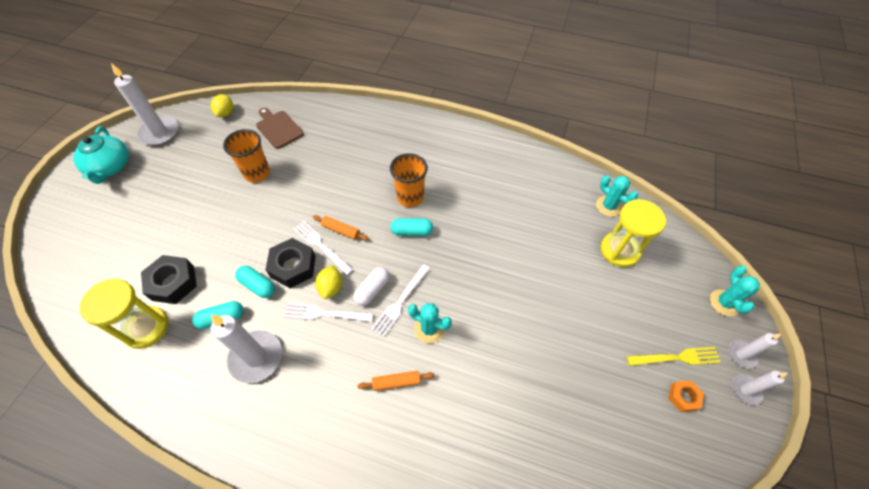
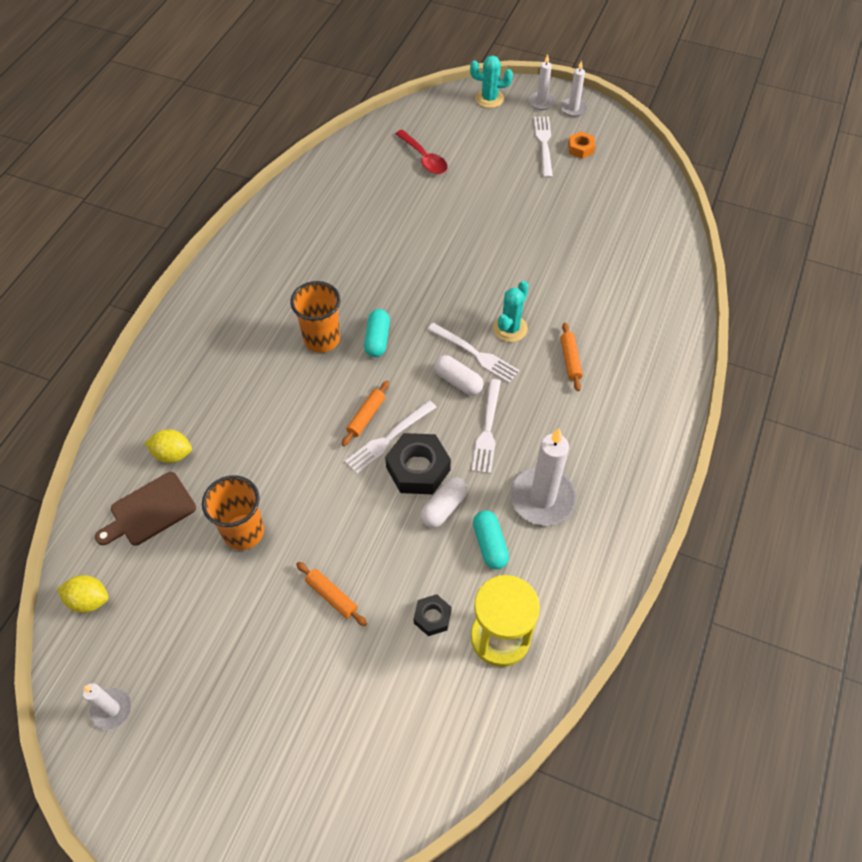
camera: 85 degrees left, 0 degrees up
turquoise teapot [73,126,129,184] -> none
white candle [111,63,179,146] -> white candle [82,683,132,730], size x0.55
black nut [141,255,197,304] -> black nut [414,594,452,636], size x0.56
turquoise capsule [235,266,275,298] -> white capsule [420,477,468,528]
yellow lemon [315,265,342,299] -> yellow lemon moved to [145,429,192,463]
turquoise cactus [596,176,638,217] -> none
yellow hourglass [601,199,666,267] -> red spoon [395,130,448,174]
yellow fork [627,347,721,366] -> white fork [534,117,553,178]
none -> orange rolling pin [296,562,367,626]

